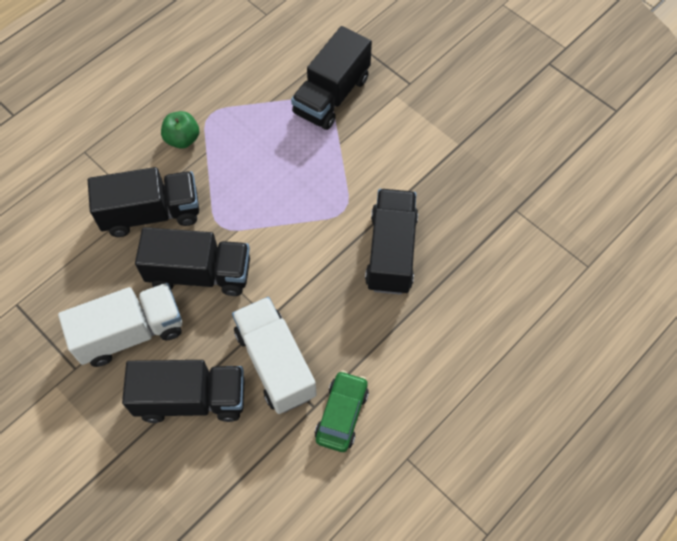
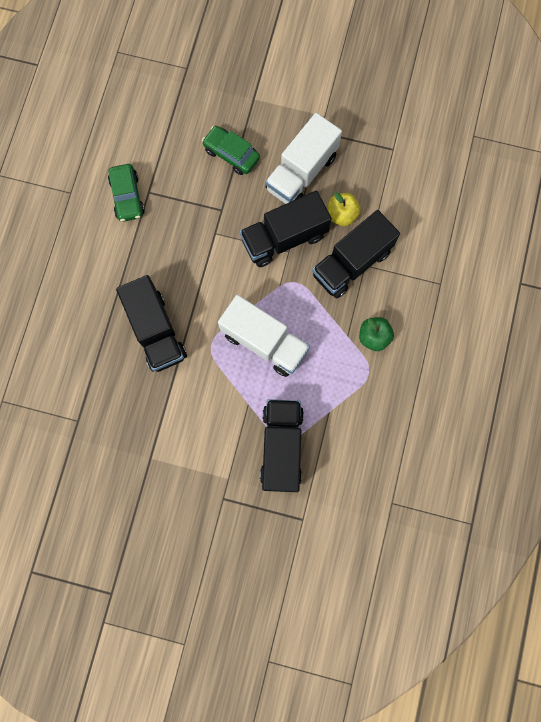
camera: 150 degrees right, 15 degrees up
black truck [122,360,245,423] -> green car [202,126,260,175]
white truck [232,297,317,414] -> white truck moved to [218,295,310,377]
none -> yellow apple [327,192,361,226]

